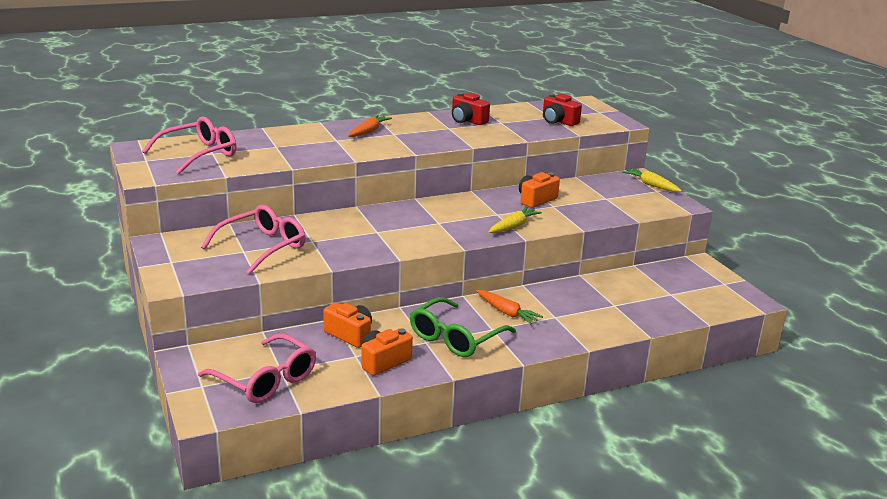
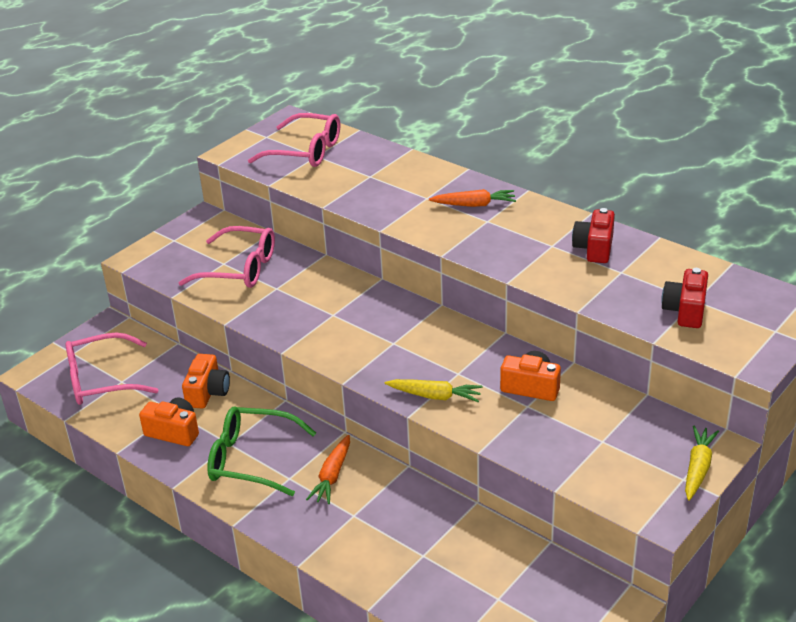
camera: 65 degrees right, 10 degrees up
pink glasses [198,334,316,403] -> pink glasses turned 60 degrees clockwise [66,333,158,405]

